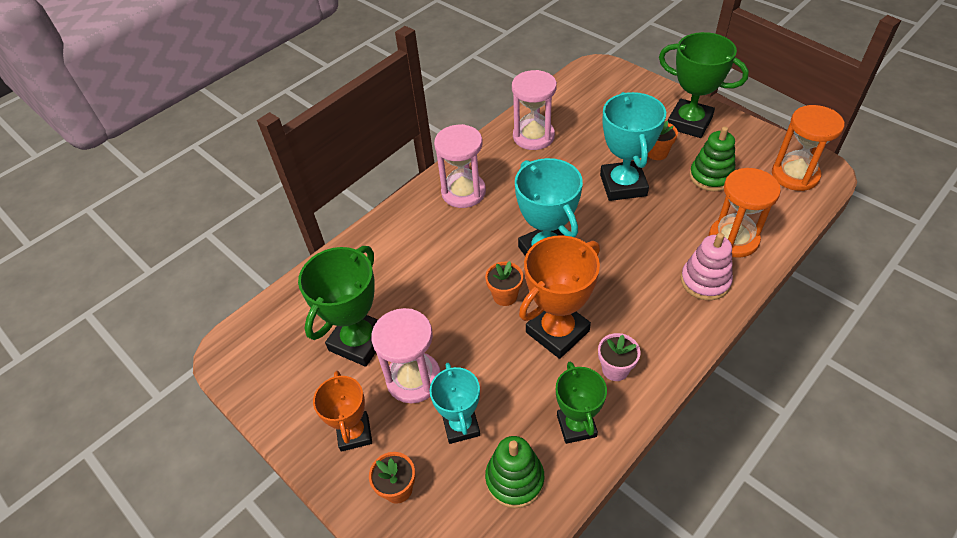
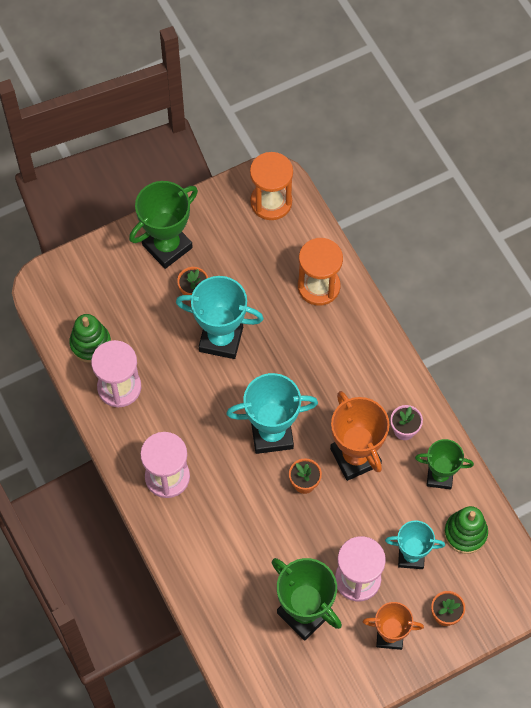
camera: 75 degrees left, 15 degrees up
pink stacking toy [681,233,733,300] -> none
green stacking toy [689,127,735,191] -> green stacking toy moved to [69,314,111,363]

